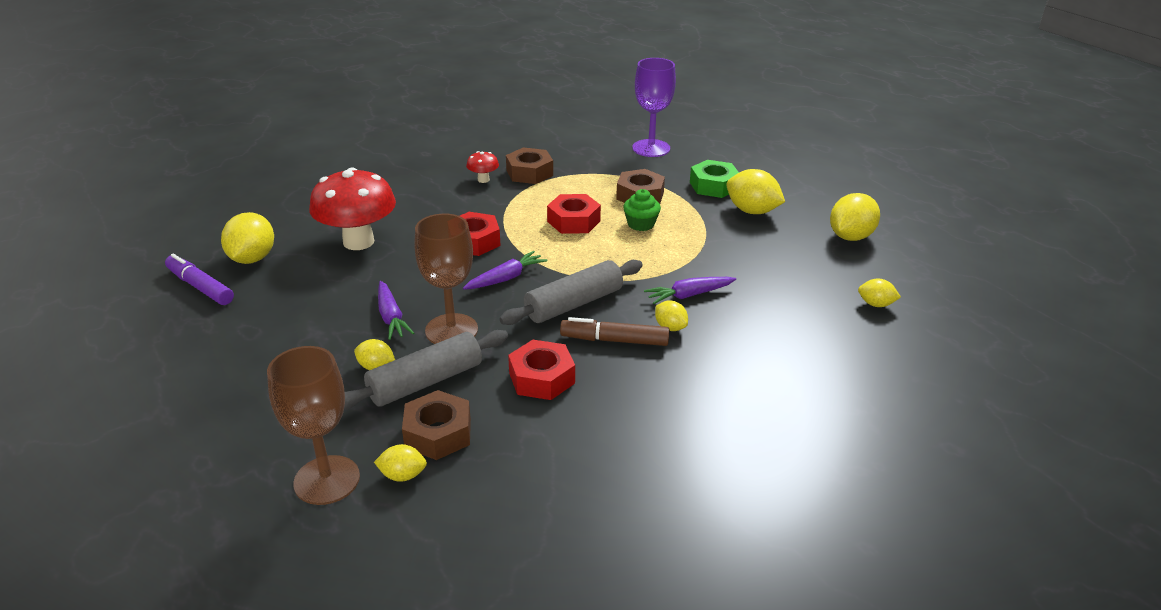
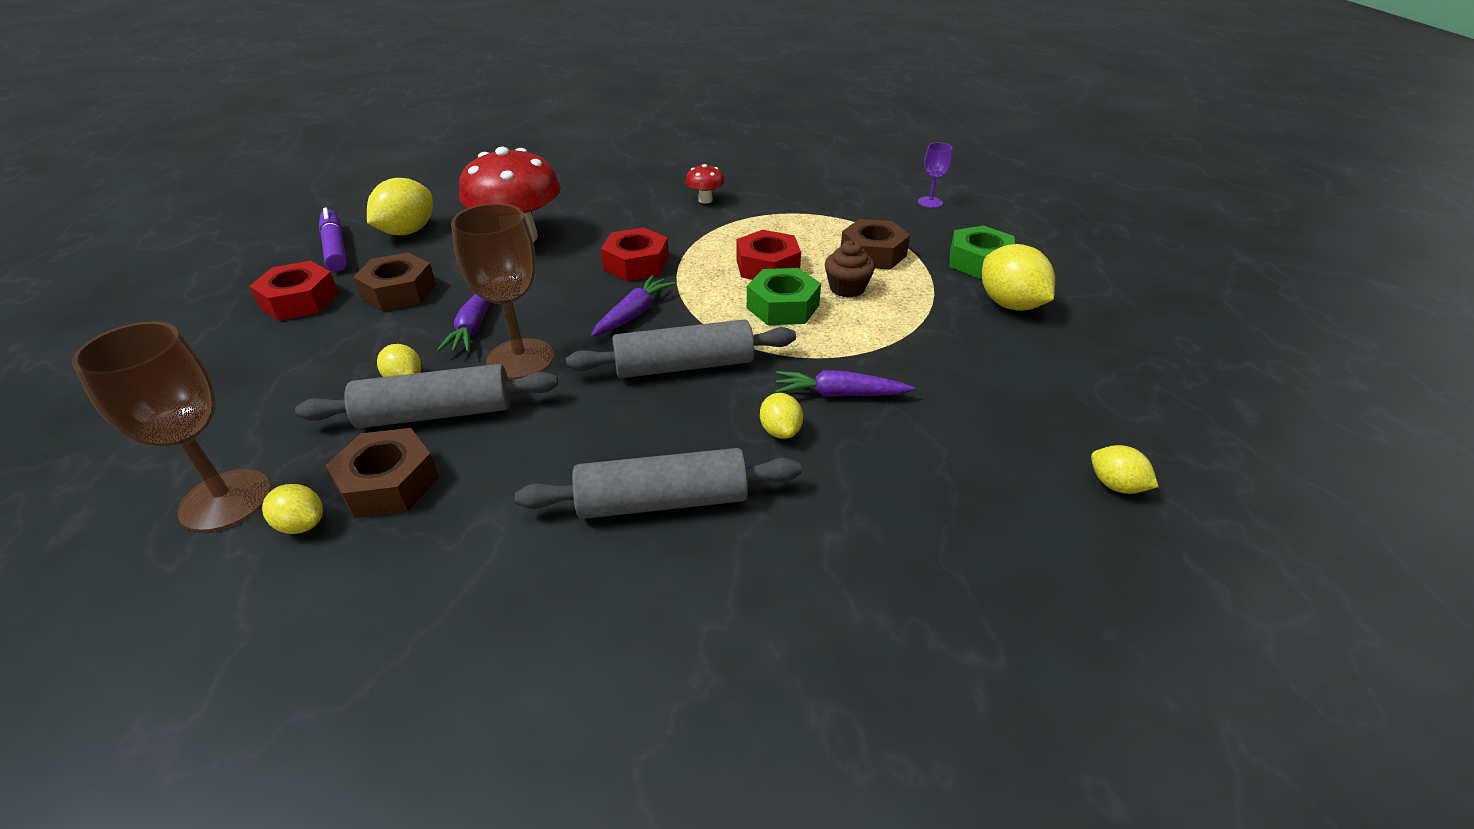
camera: 25 degrees right, 5 degrees up
purple carrot [463,251,547,290] -> purple carrot turned 45 degrees counterclockwise [591,275,675,337]
brown nut [506,147,553,184] -> brown nut moved to [353,252,436,311]
red nut [508,340,575,400] -> red nut moved to [249,261,339,321]
brown marker [560,317,670,346] -> none
green cupcake [623,189,661,231] -> brown cupcake [825,240,875,298]
purple goblet [632,58,676,157] -> purple goblet [918,142,952,208], size x0.51
yellow lemon [830,193,880,241] -> none
none -> grey rolling pin [515,448,801,519]
none -> green nut [747,268,821,325]

